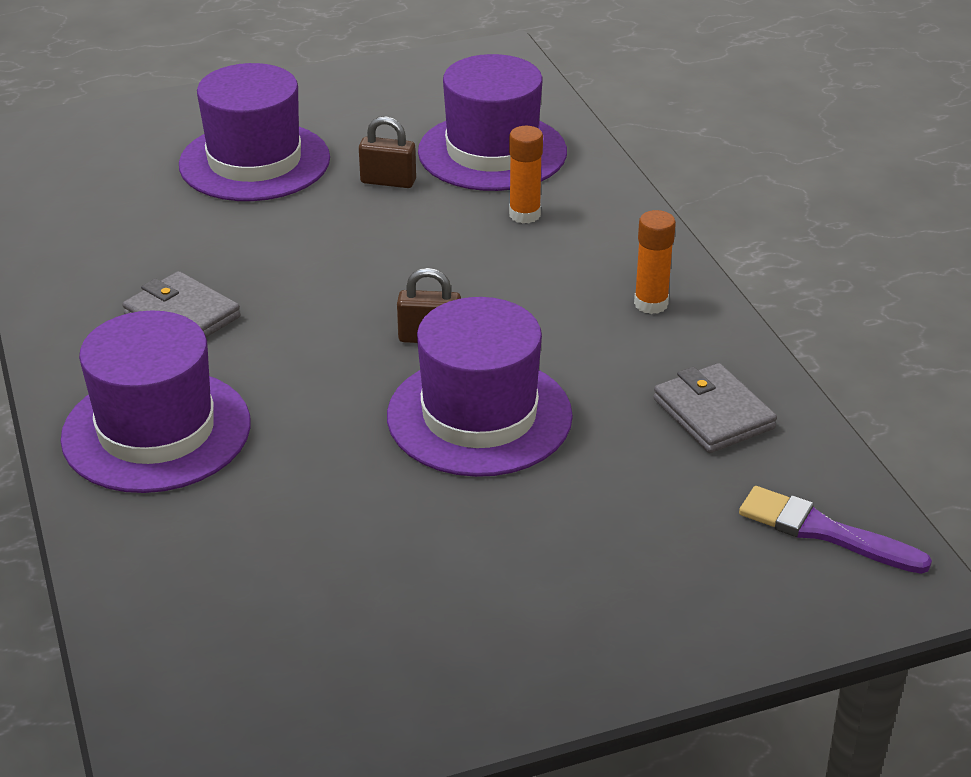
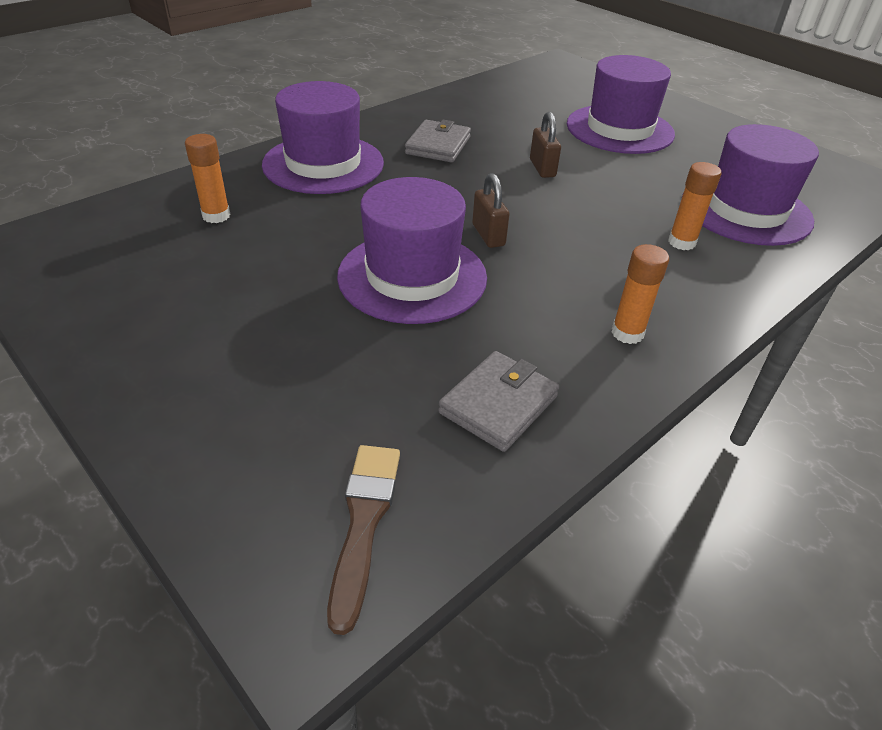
camera: 65 degrees right, 5 degrees up
brown padlock [359,116,416,188] -> brown padlock moved to [530,112,561,178]
purple brush [739,486,932,574] -> brown brush [327,445,400,635]
none -> orange glue stick [185,134,231,223]

